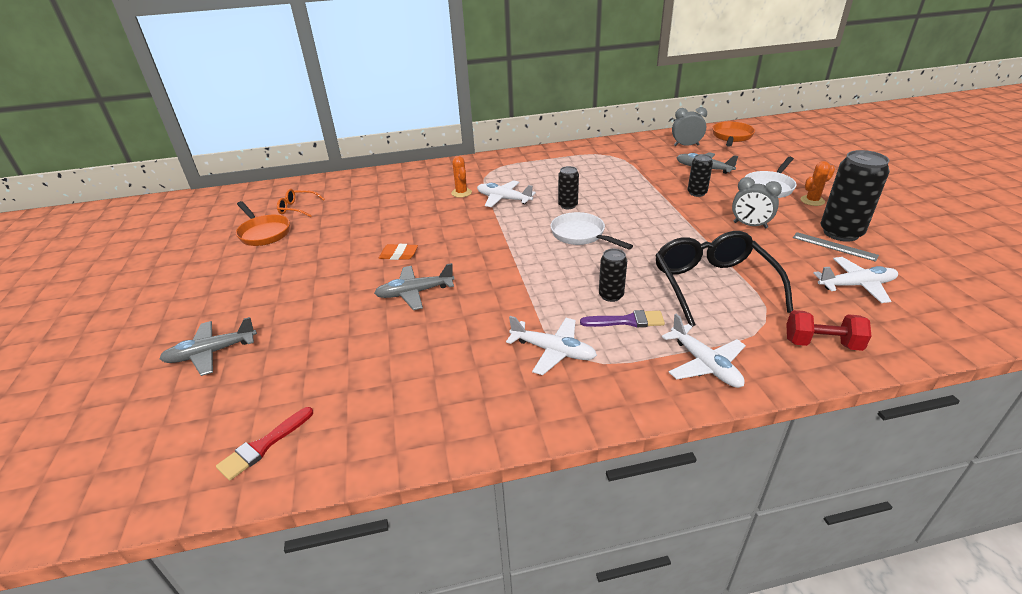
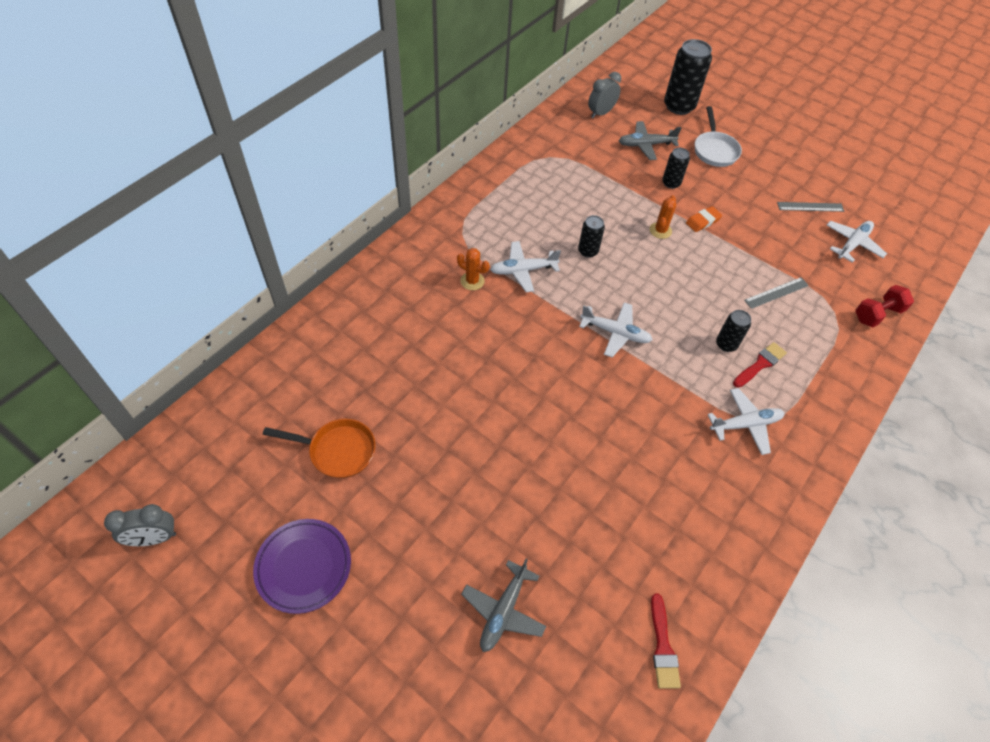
camera: 45 degrees left, 20 degrees up
orange glasses [277,189,325,217] -> none
grey plane [374,263,454,310] -> none
orange eraser [379,244,418,260] -> orange eraser moved to [686,206,722,232]
white pan [551,212,633,250] -> none
purple brush [580,310,665,327] -> red brush [733,342,787,388]
black glasses [655,231,793,327] -> grey ruler [744,277,809,309]
white plane [662,314,746,388] -> white plane moved to [579,302,652,357]
orange pan [712,122,755,147] -> none
grey clock [732,177,782,229] -> grey clock moved to [104,504,176,546]
orange cactus [801,161,835,206] -> orange cactus moved to [650,195,676,239]
black can [821,150,890,242] -> black can moved to [664,39,712,115]
none -> purple plate [253,519,351,614]

